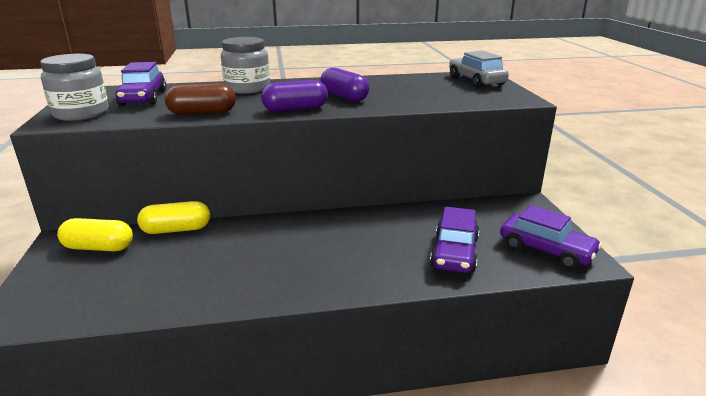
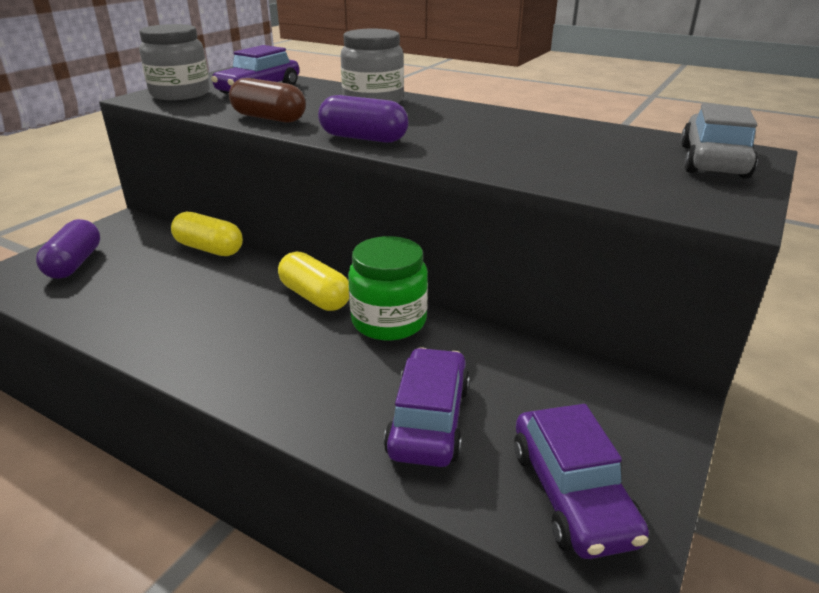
camera: 40 degrees right, 5 degrees up
yellow capsule [57,218,133,251] -> yellow capsule moved to [278,251,349,311]
purple capsule [320,68,370,101] -> purple capsule moved to [36,219,100,279]
purple car [430,207,479,273] -> purple car turned 135 degrees clockwise [384,347,470,467]
none -> green jar [348,236,428,341]

